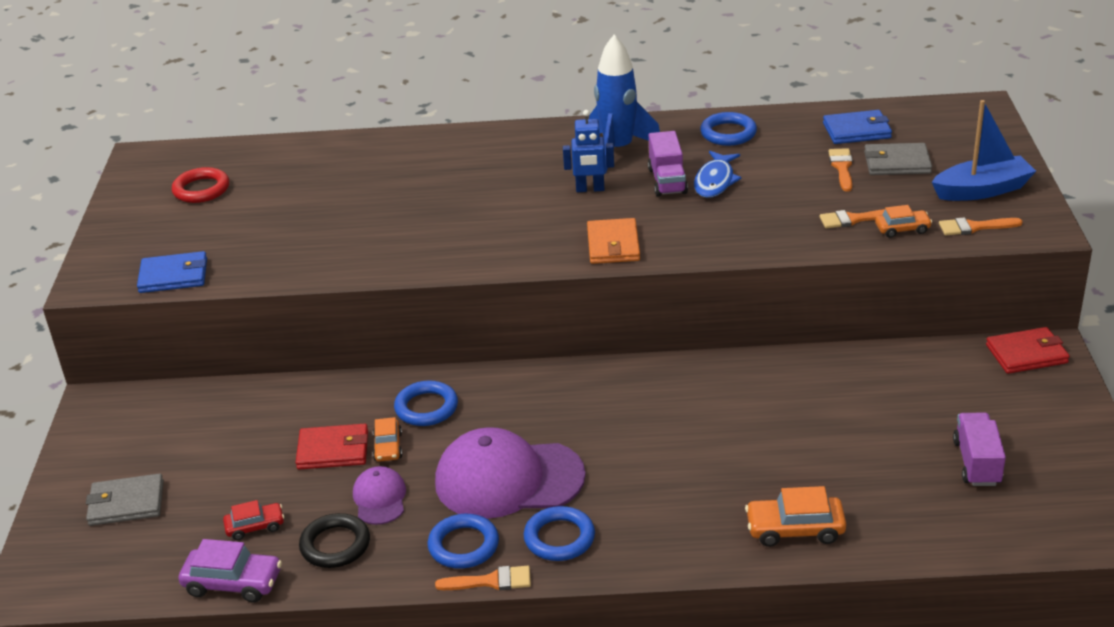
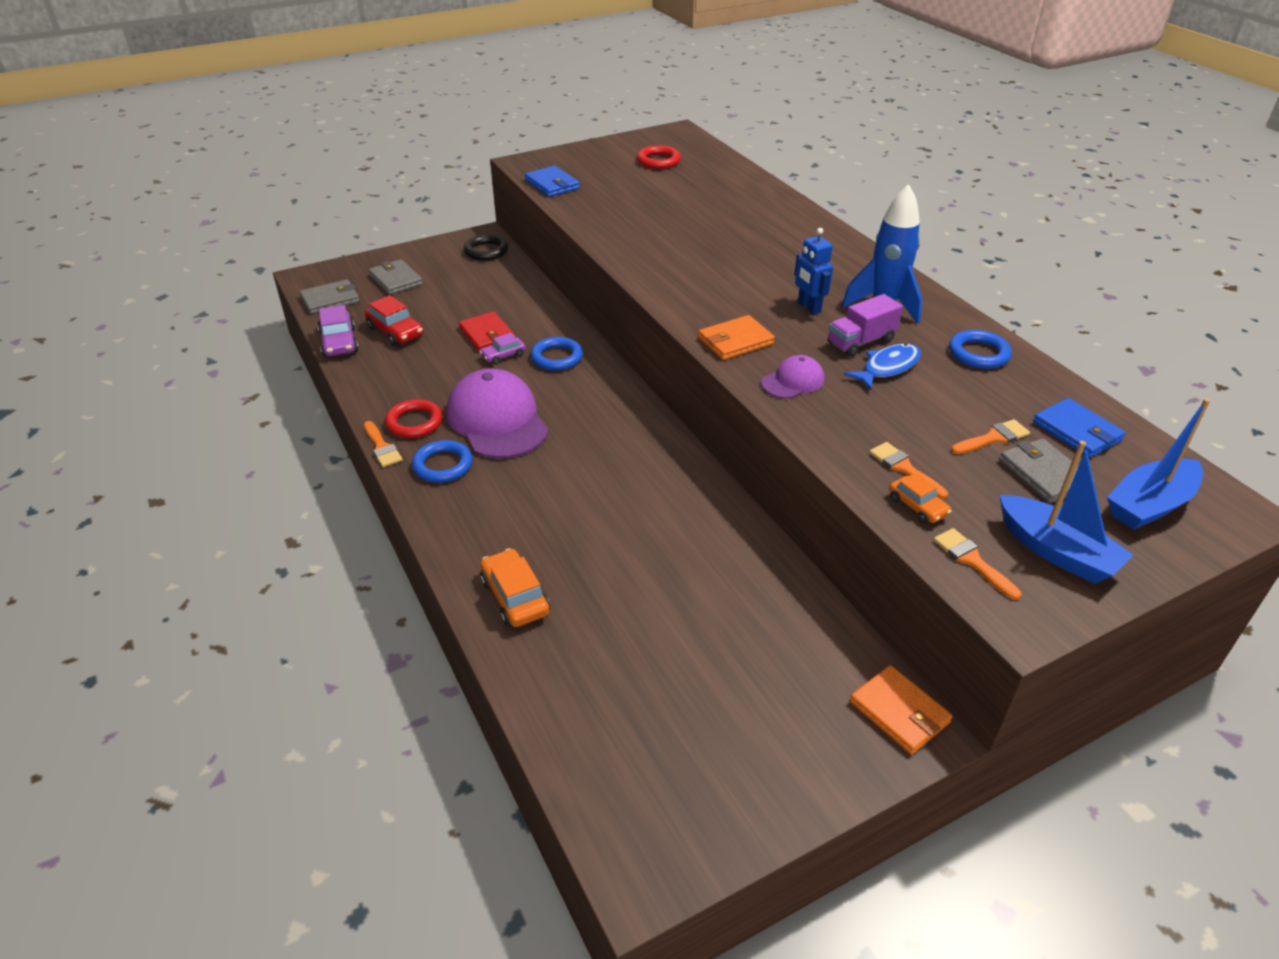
camera: 60 degrees right, 5 degrees up
red car [223,500,284,540] -> red car [365,295,423,346], size x1.59
black ring [299,513,370,568] -> black ring moved to [464,235,508,261]
purple cap [353,466,406,525] -> purple cap moved to [761,355,824,399]
orange car [373,417,402,462] -> purple car [480,333,526,365]
blue ring [427,514,499,569] -> red ring [385,399,443,438]
blue fish [694,151,742,198] -> blue fish turned 150 degrees clockwise [844,343,921,390]
purple truck [953,413,1006,486] -> none
red wallet [986,327,1070,374] -> orange wallet [850,665,953,755]
none -> grey wallet [300,279,359,314]
none -> blue boat [1107,398,1210,530]

